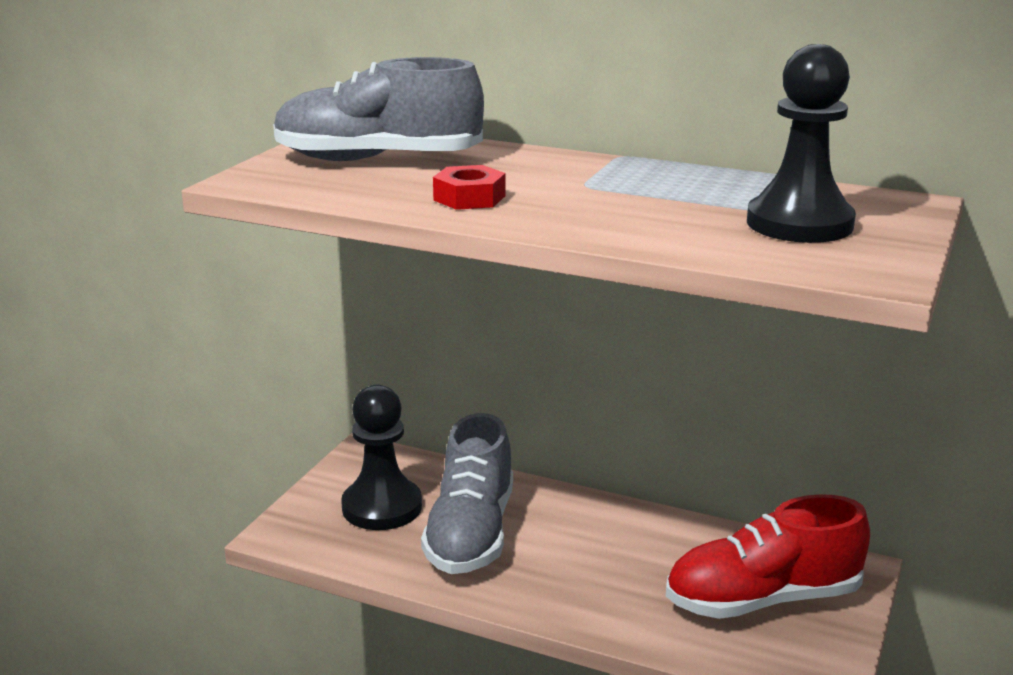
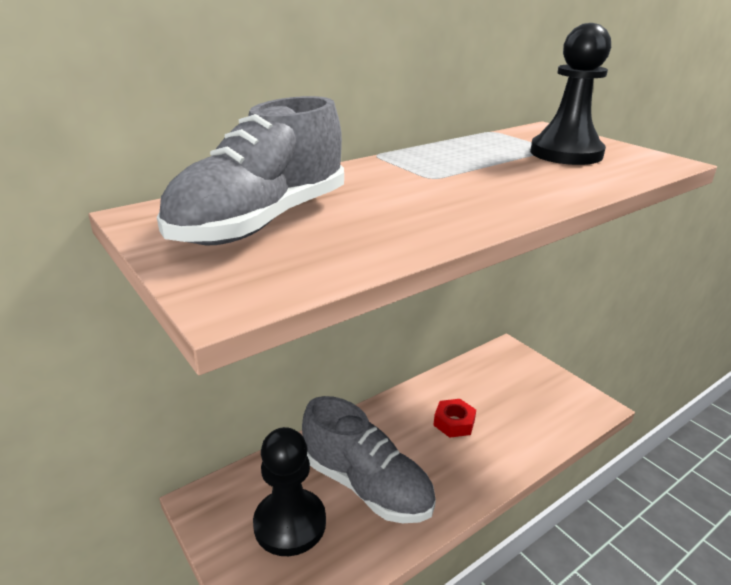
camera: 60 degrees left, 5 degrees up
red nut [433,165,506,210] -> red nut moved to [434,399,476,438]
red shoe [666,494,870,619] -> none

